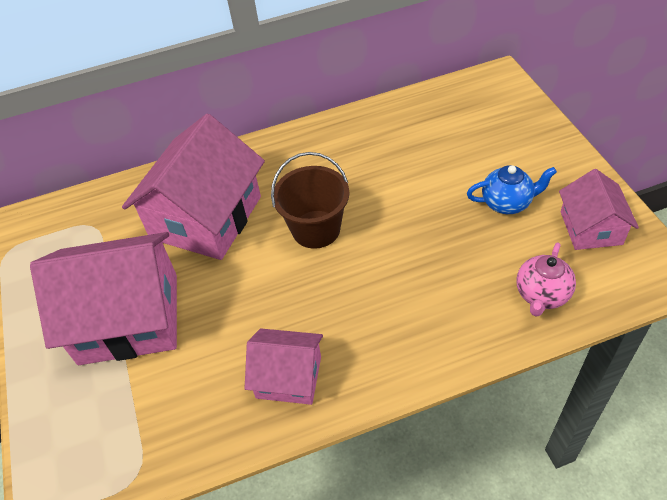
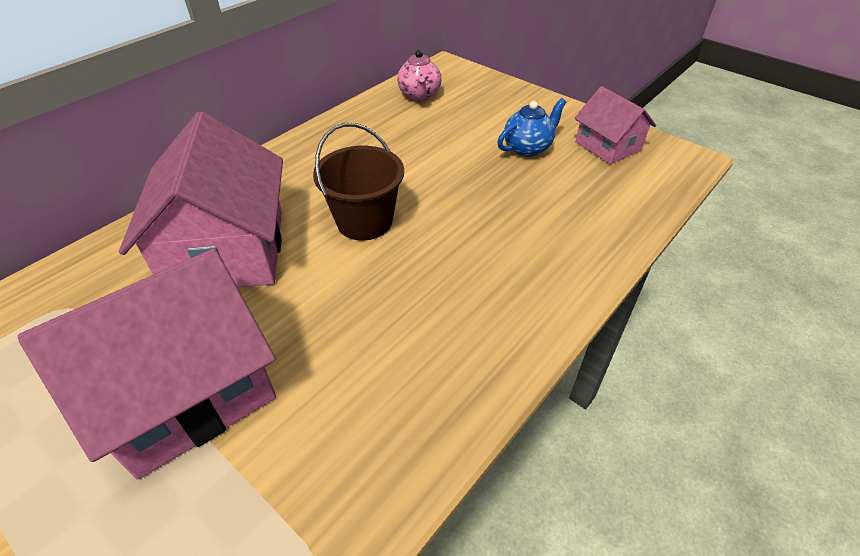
camera: 35 degrees left, 5 degrees down
pink house [244,328,323,405] -> none
pink teapot [516,242,576,317] -> pink teapot moved to [397,50,441,101]

